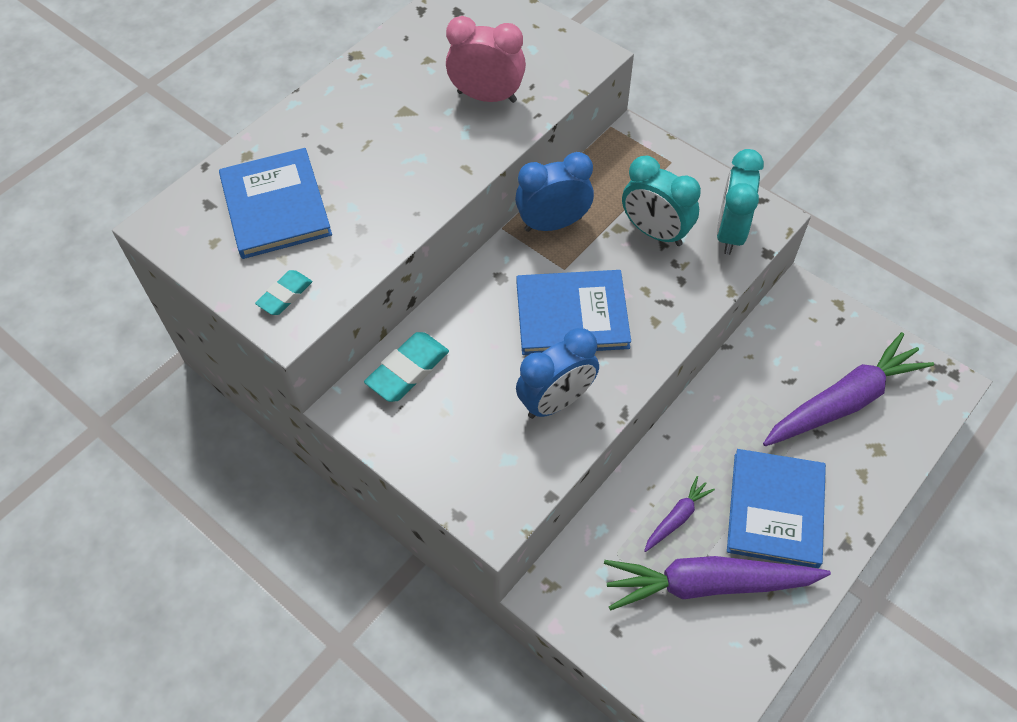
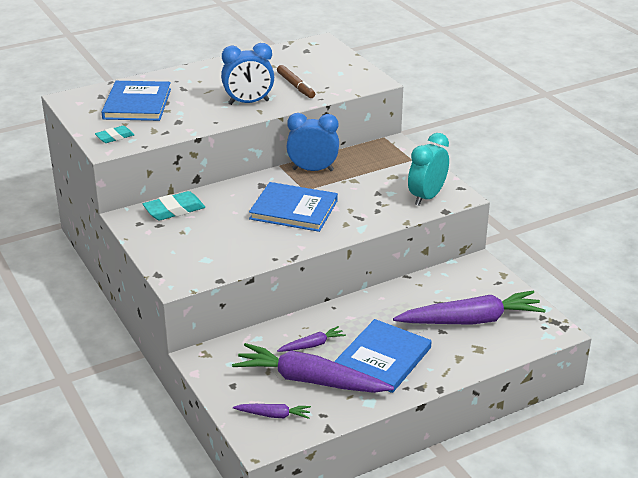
camera: 20 degrees right, 25 degrees down
pink clock [446,16,526,103] -> brown marker [277,65,315,98]
blue clock [516,328,599,419] -> blue clock moved to [221,43,274,105]
turquoise clock [622,156,701,246] -> none
none -> purple carrot [233,404,311,419]

